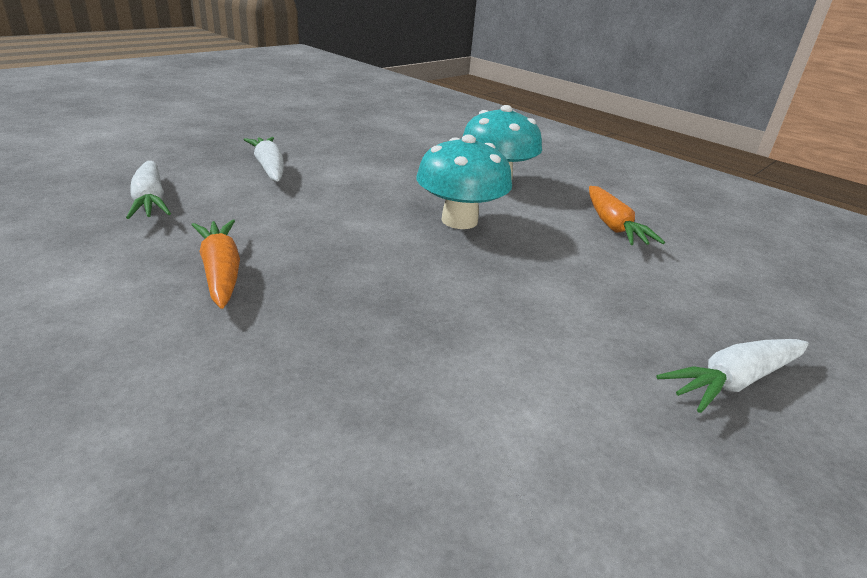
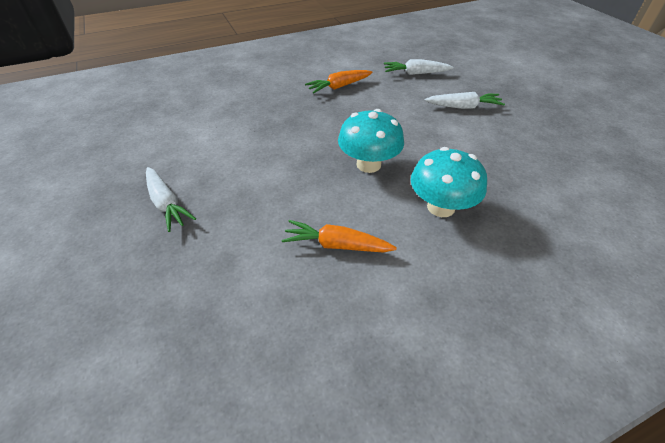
camera: 115 degrees right, 15 degrees up
orange carrot [191,220,240,309] -> orange carrot turned 150 degrees clockwise [305,70,373,93]
white carrot [656,339,809,413] -> white carrot turned 150 degrees clockwise [146,167,196,232]

